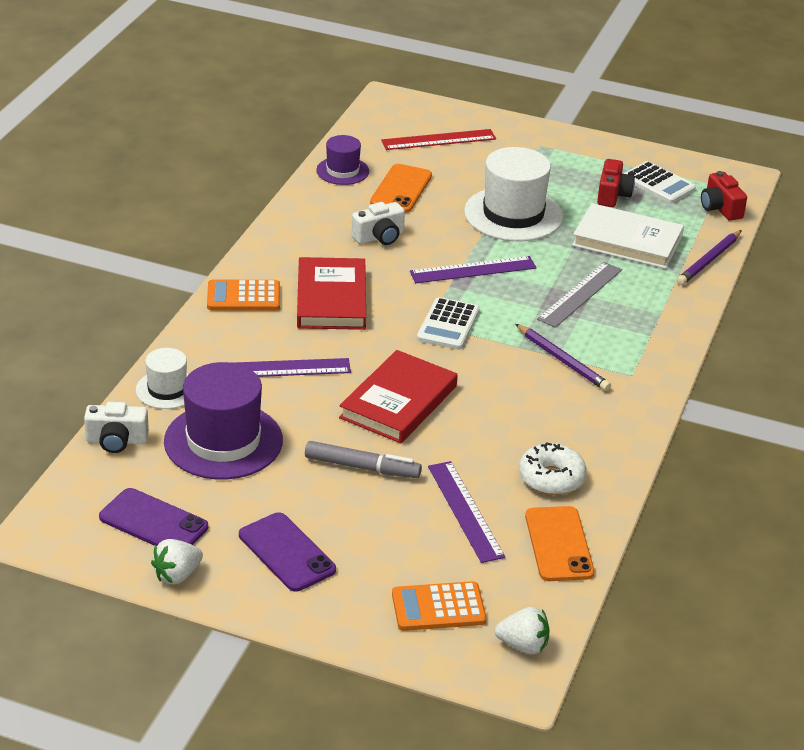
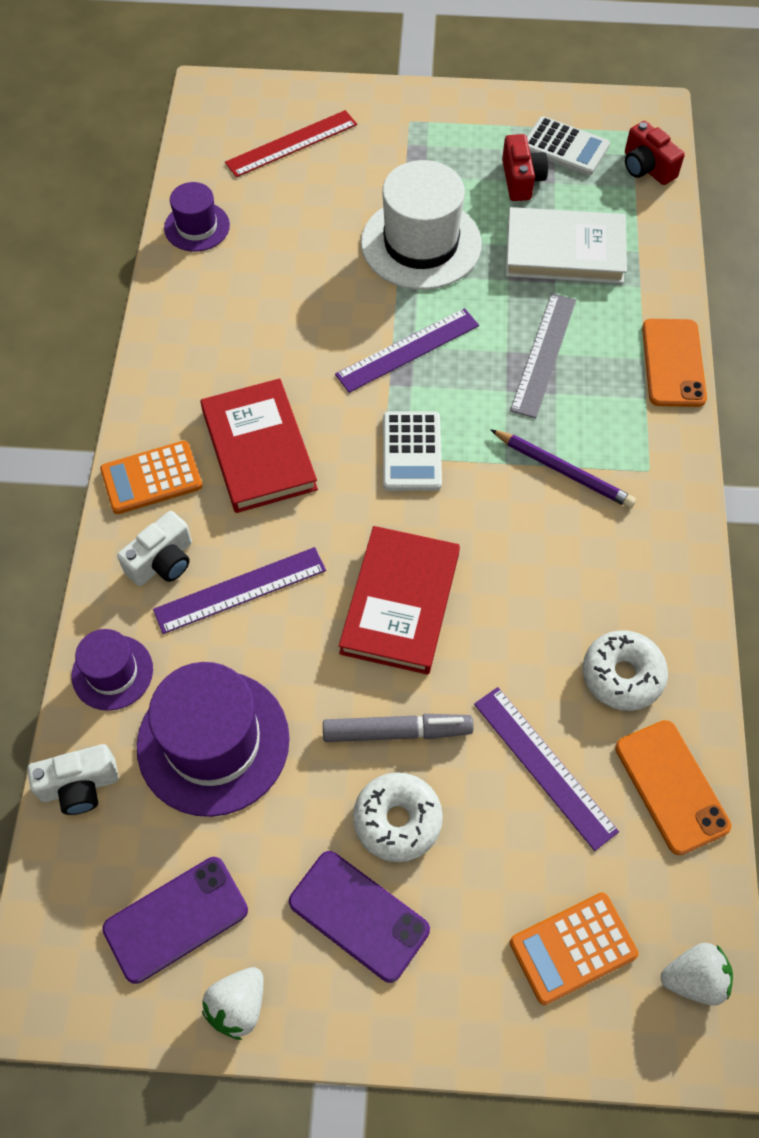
camera: 15 degrees left, 25 degrees up
purple phone [99,488,208,546] -> purple phone turned 45 degrees counterclockwise [102,857,248,984]
white hat [136,348,189,409] -> purple hat [72,629,153,711]
white camera [351,202,405,245] -> white camera moved to [117,511,192,586]
orange phone [370,164,432,213] -> orange phone moved to [642,319,707,407]
purple pencil [677,230,742,285] -> none
none -> white donut [353,772,443,862]

